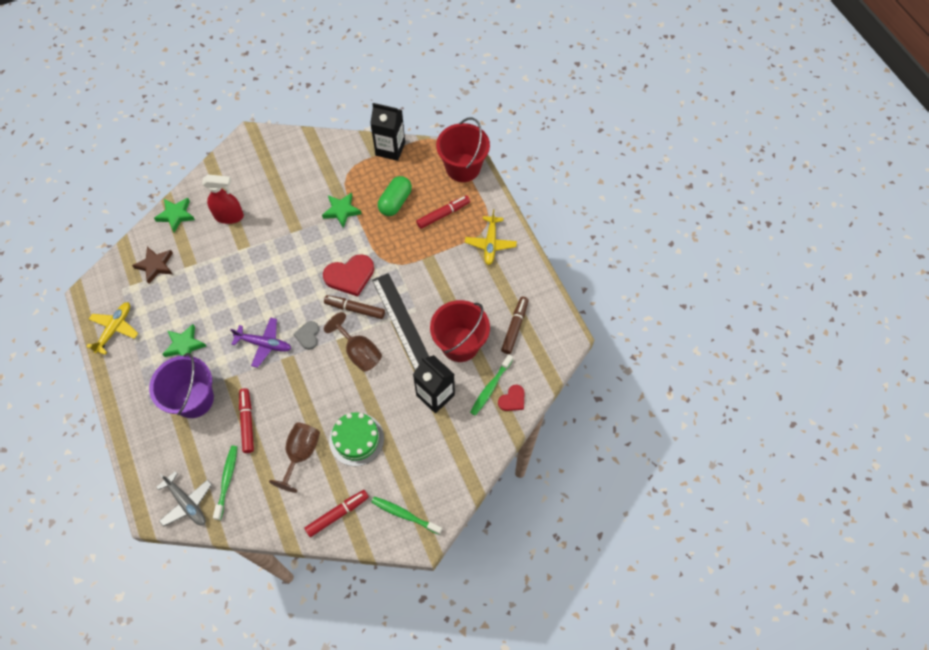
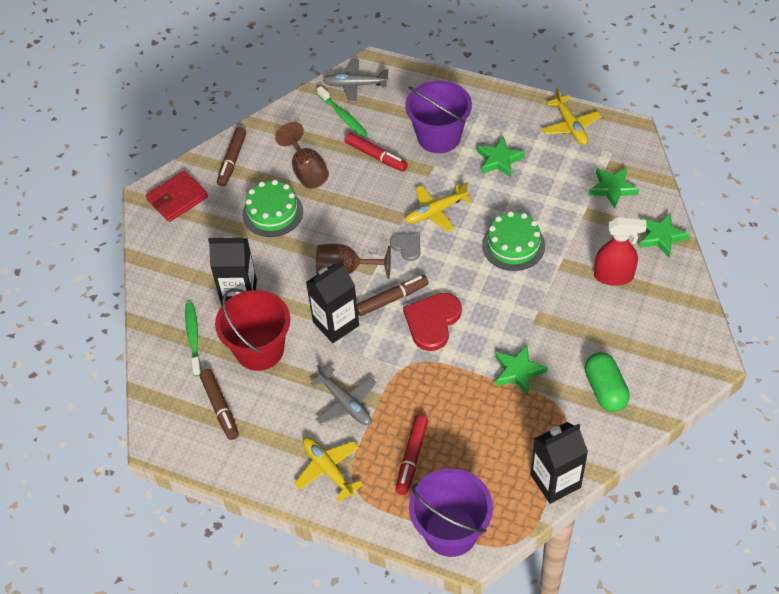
camera: 140 degrees right, 10 degrees down
brown star [132,247,173,284] -> green star [589,168,639,209]
red spray bottle [202,174,244,224] -> red spray bottle turned 135 degrees counterclockwise [594,217,647,286]
purple plane [230,317,291,368] -> yellow plane [405,183,472,232]
red marker [304,490,369,537] -> brown marker [217,127,246,187]
green toothbrush [371,497,442,535] -> red wallet [146,171,208,222]
black ruler [372,273,429,370] -> black carton [306,261,359,343]
green capsule [378,176,412,216] -> green capsule moved to [585,352,630,412]
red bucket [436,118,490,182] -> purple bucket [409,468,493,557]
red heart [498,385,525,411] -> none
none -> grey plane [310,364,376,425]
none -> green cake [482,211,545,271]

